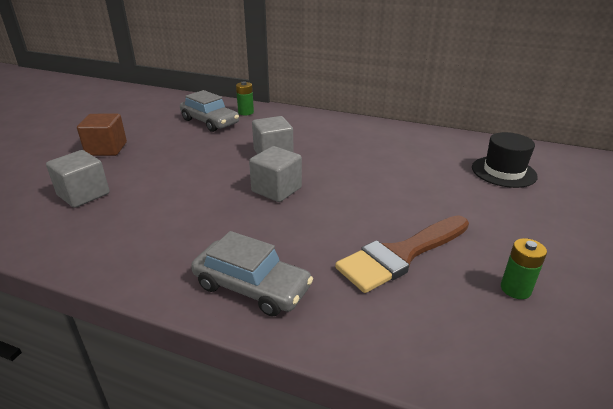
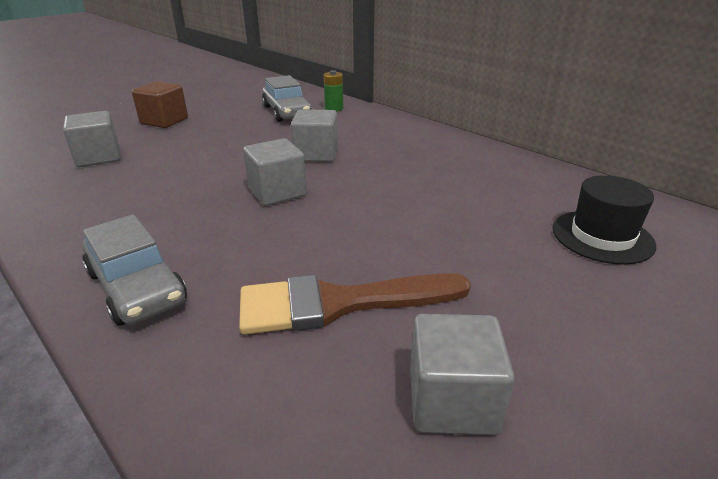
camera: 25 degrees right, 0 degrees up
green battery [501,238,547,299] -> grey cube [410,314,515,435]

